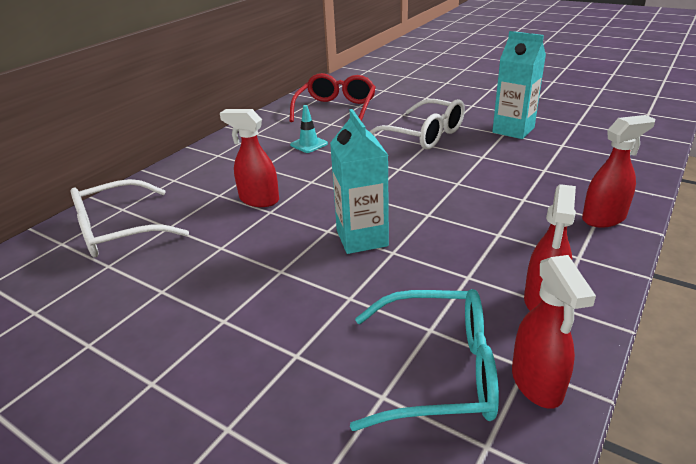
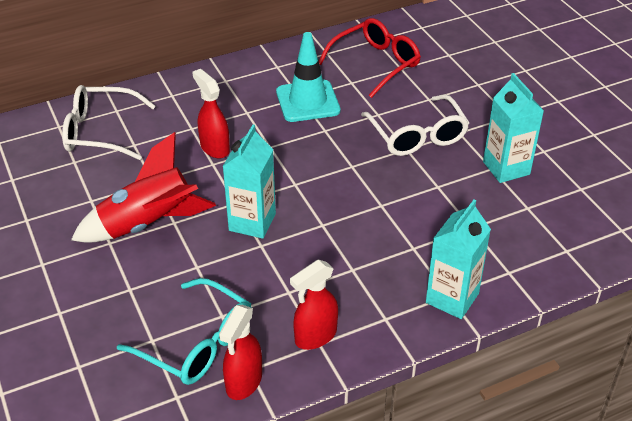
camera: 30 degrees right, 10 degrees up
turquoise traffic cone [290,105,328,153] -> turquoise traffic cone [276,32,340,122], size x1.92
red spray bottle [582,115,655,228] -> turquoise carton [426,199,491,319]
none -> red rocket [71,132,216,243]

